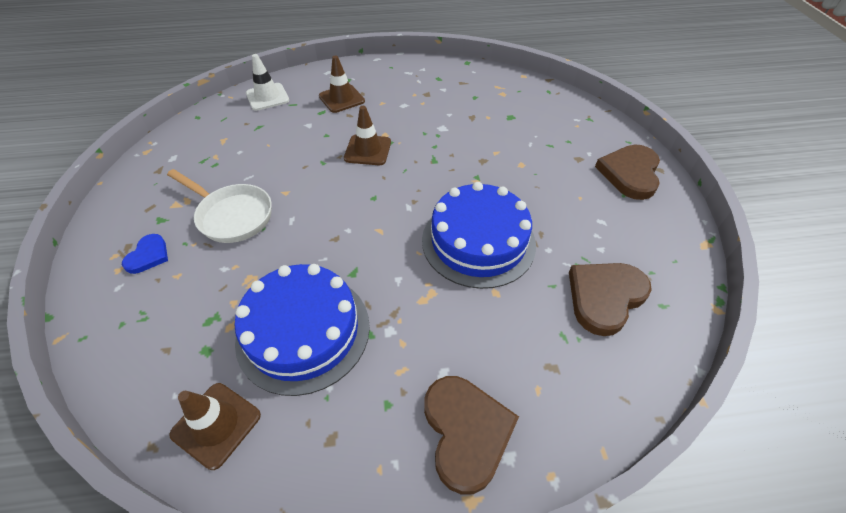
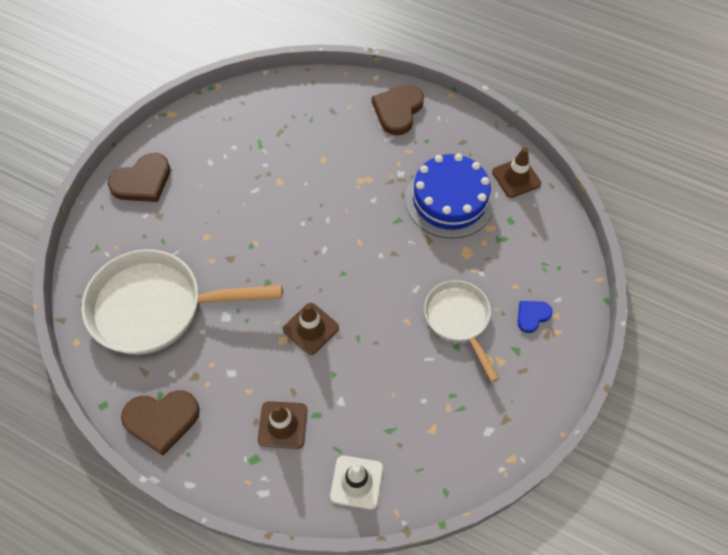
camera: 145 degrees left, 10 degrees up
blue cake [422,182,536,289] -> none
brown heart [569,263,652,336] -> brown heart moved to [121,390,200,456]
none -> white pan [81,249,283,355]

